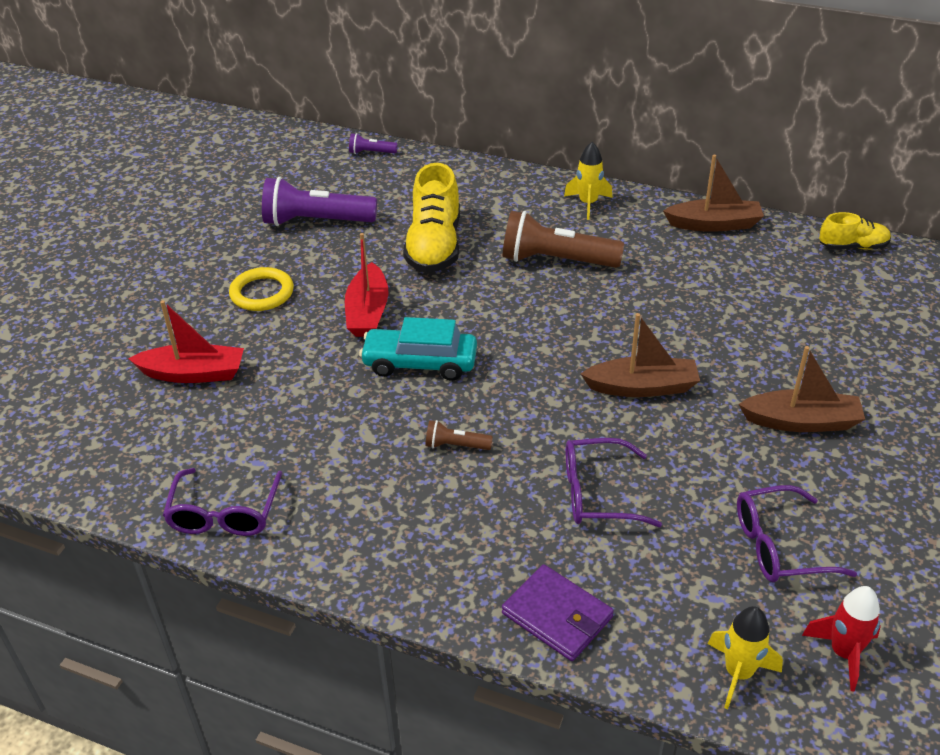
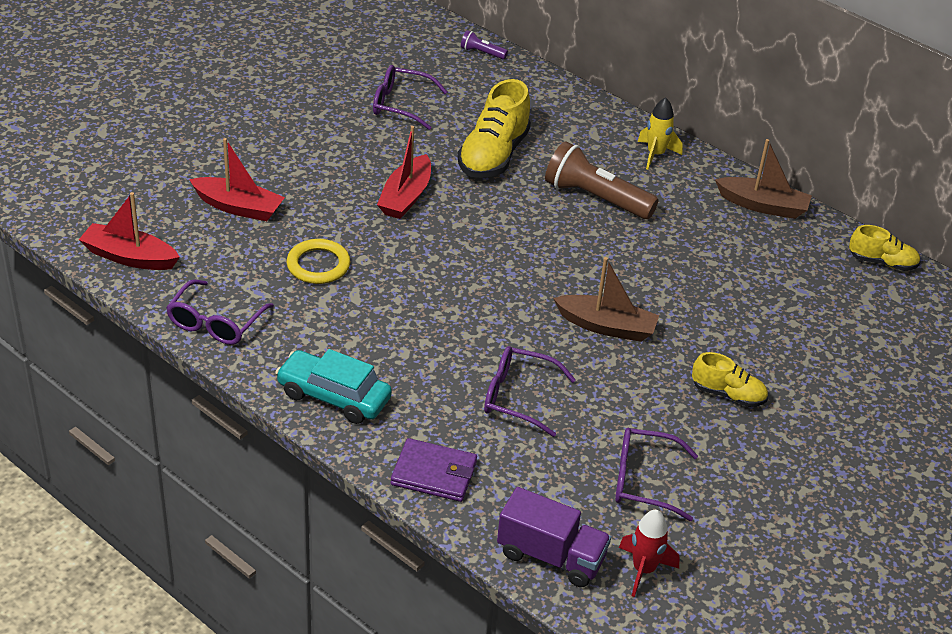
camera: 15 degrees right, 0 degrees up
yellow ring [229,267,294,311] -> yellow ring moved to [287,239,350,284]
purple flashlight [262,177,377,226] -> purple glasses [373,65,447,130]
turquoise car [359,317,477,381] -> turquoise car moved to [275,349,392,424]
brown flashlight [425,420,493,450] -> none
purple wallet [502,564,614,661] -> purple wallet turned 45 degrees counterclockwise [391,438,477,502]
yellow rocket [708,606,783,709] -> purple truck [497,487,611,587]
brown boat [739,346,865,432] -> yellow shoe [692,352,768,407]
none -> red boat [79,192,180,270]

